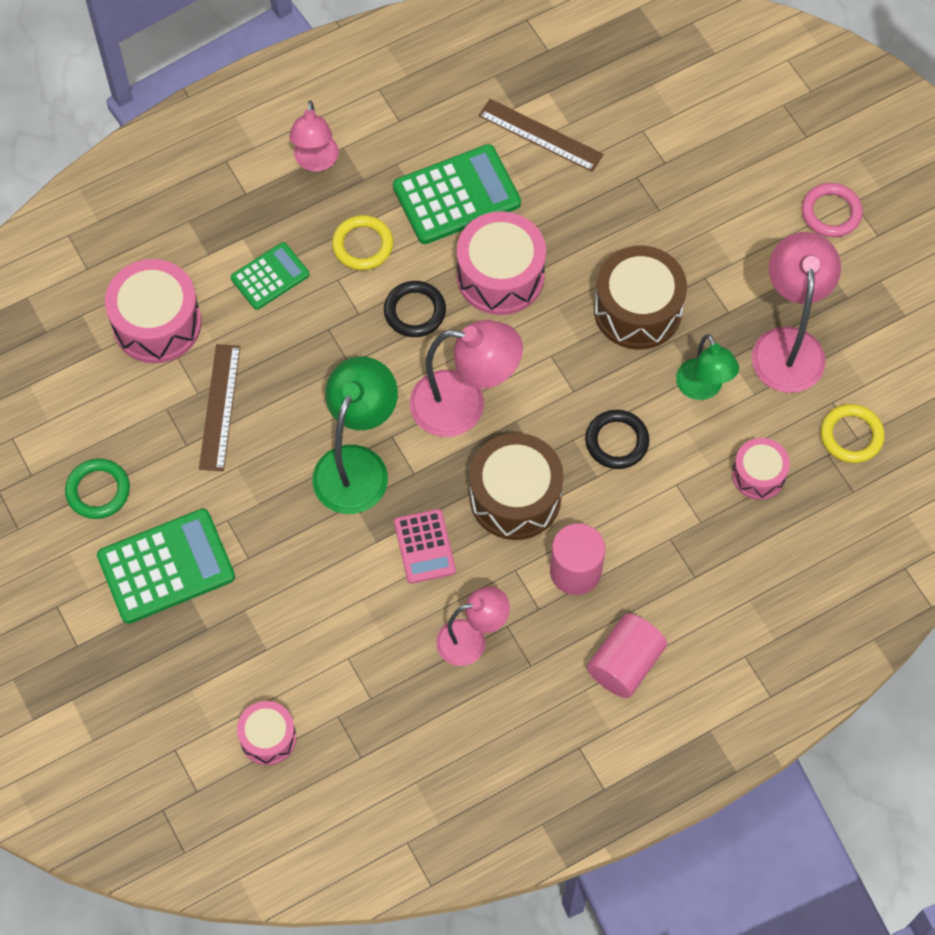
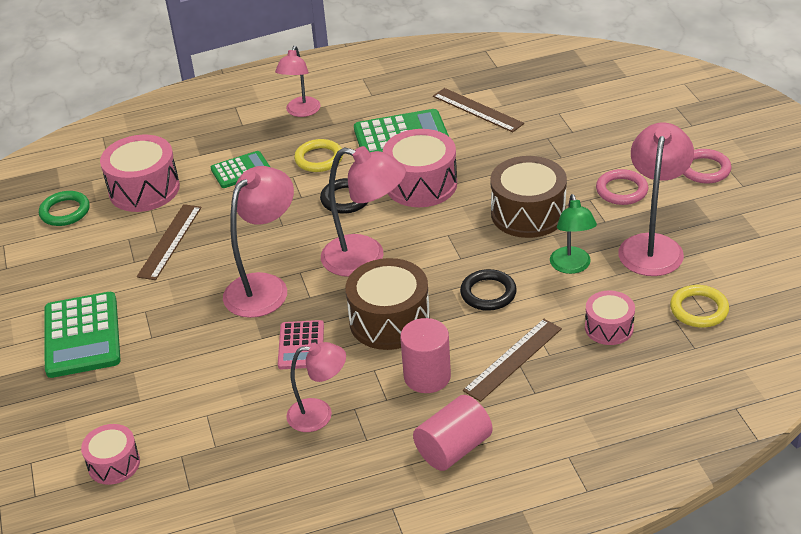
camera: 15 degrees right, 25 degrees down
green ring [65,459,130,519] -> green ring moved to [39,191,90,226]
green calculator [97,509,235,624] -> green calculator turned 90 degrees clockwise [44,292,121,378]
green lamp [312,357,398,514] -> pink lamp [223,166,294,318]
none -> brown ruler [463,319,562,402]
none -> pink ring [596,169,648,205]

